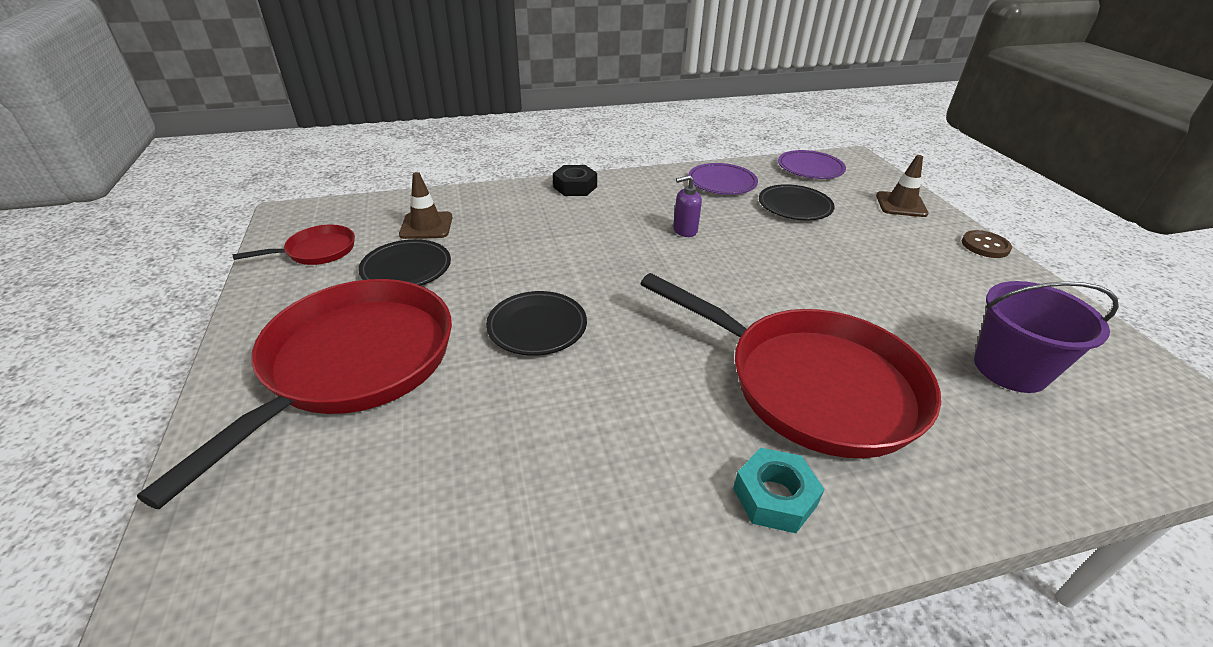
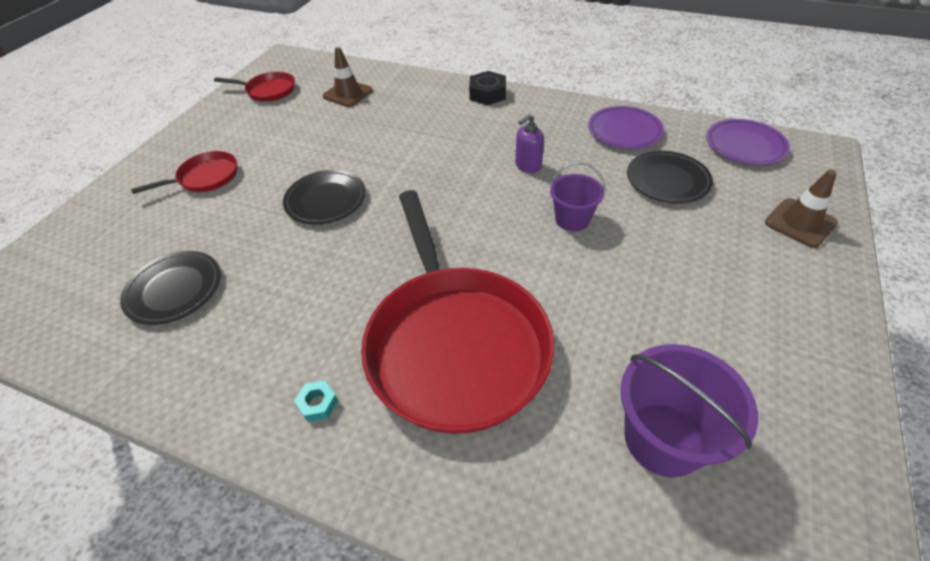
camera: 40 degrees right, 10 degrees up
red pan [137,279,452,509] -> red pan [131,151,237,194], size x0.45
black plate [358,239,451,286] -> black plate moved to [120,251,221,325]
purple soap dispenser [673,175,702,237] -> purple soap dispenser turned 60 degrees counterclockwise [515,114,544,173]
turquoise nut [733,448,825,533] -> turquoise nut [294,381,338,422], size x0.57
brown button [962,230,1012,258] -> none
none -> purple bucket [550,162,605,231]

